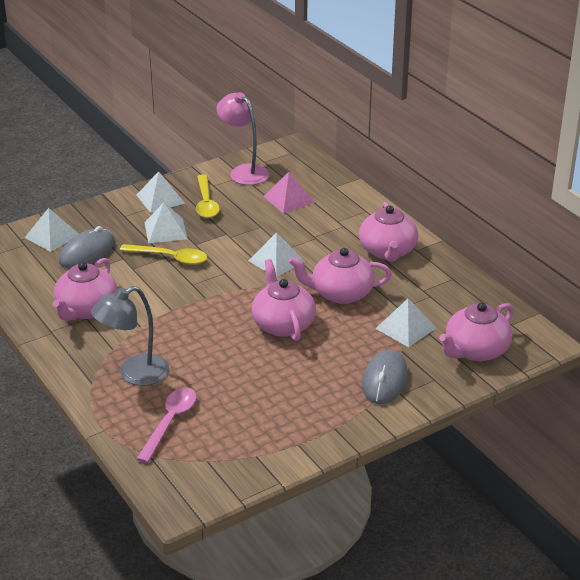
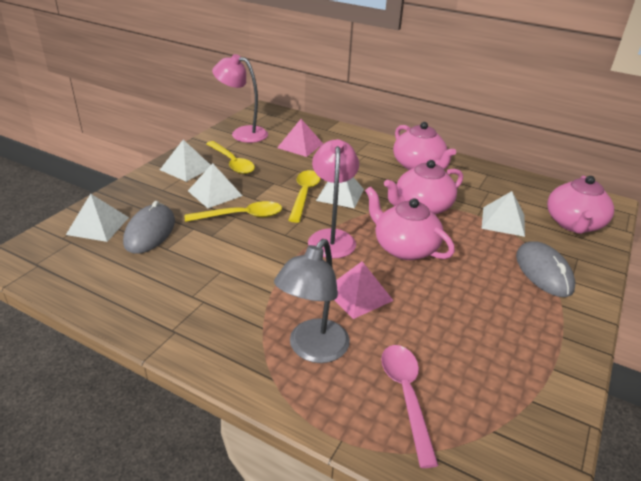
camera: 30 degrees left, 0 degrees up
pink teapot [53,258,117,321] -> none
none -> yellow spoon [289,170,321,223]
none -> pink lamp [308,139,359,259]
none -> pink pyramid [335,262,394,319]

